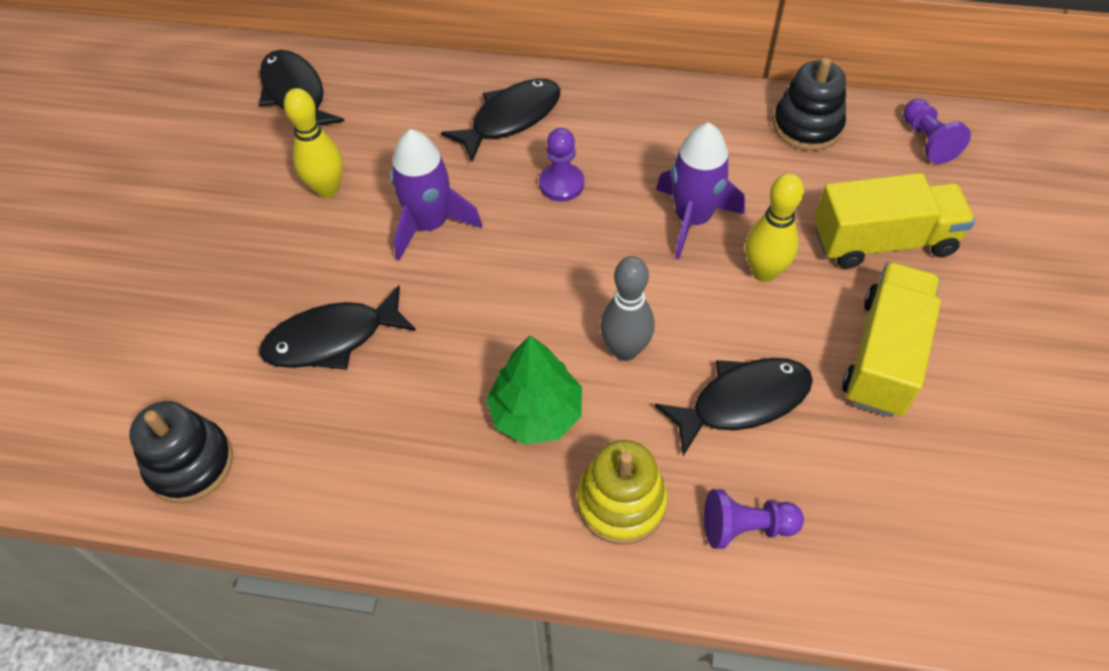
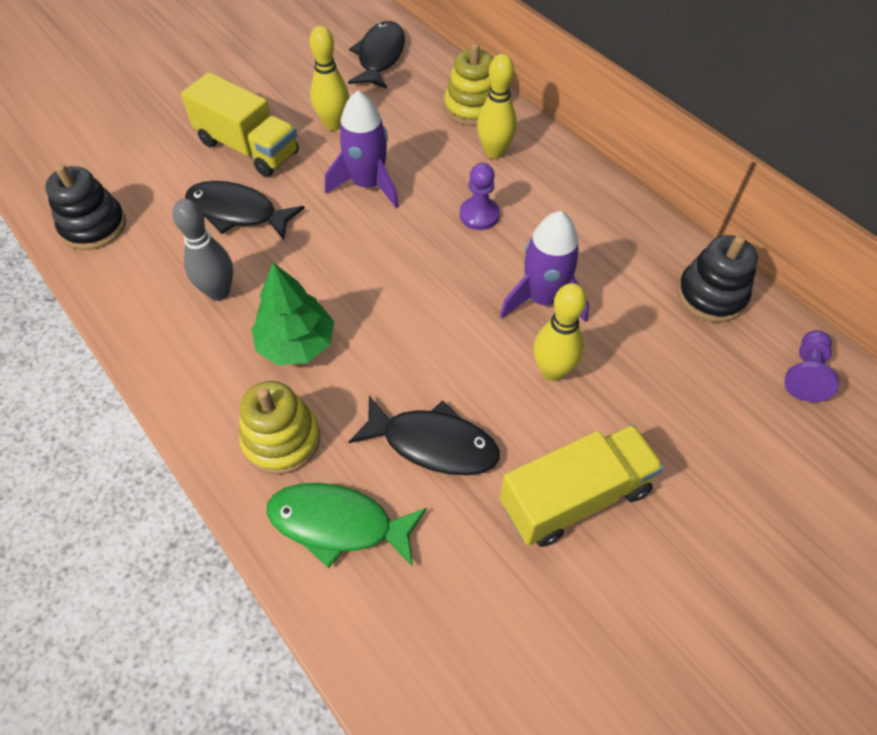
camera: 40 degrees right, 0 degrees up
black fish [441,78,560,162] -> yellow bowling pin [477,54,517,159]
grey bowling pin [600,256,655,361] -> grey bowling pin moved to [172,199,233,301]
purple pawn [704,489,804,549] -> green fish [267,483,427,569]
yellow truck [814,173,975,269] -> yellow truck moved to [181,72,299,177]
none -> yellow stacking toy [444,43,494,126]

